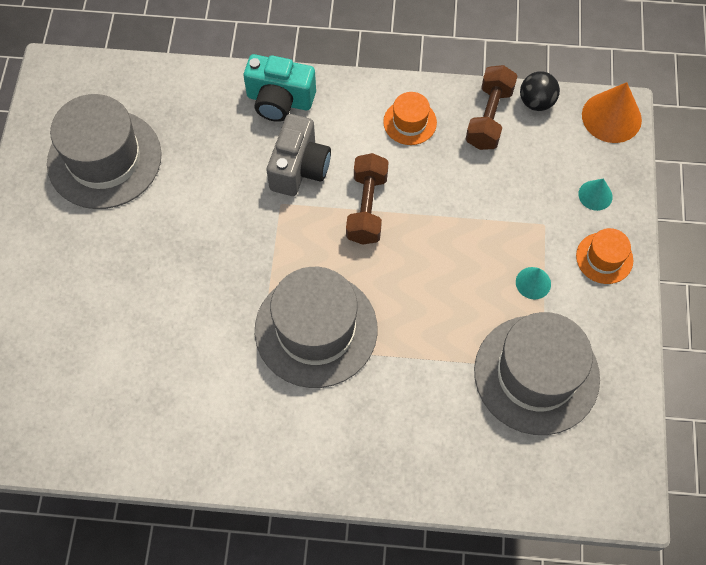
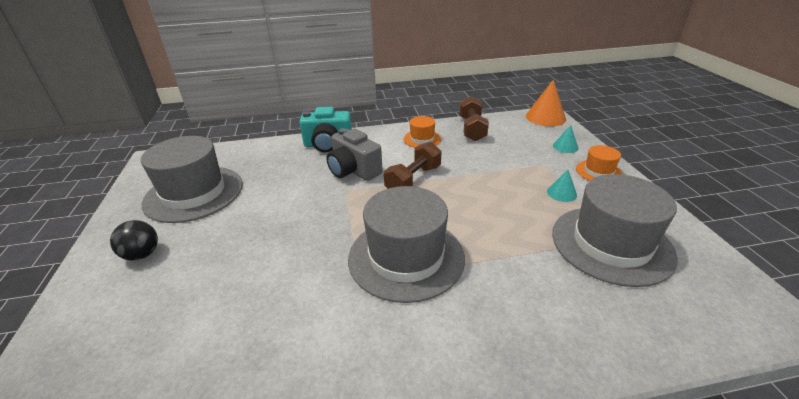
camera: 15 degrees left, 30 degrees down
grey camera [267,114,331,196] -> grey camera turned 135 degrees clockwise [326,128,383,181]
brown dumbbell [346,153,389,245] -> brown dumbbell turned 45 degrees clockwise [384,141,441,189]
black ball [520,71,560,111] -> black ball moved to [110,220,158,261]

